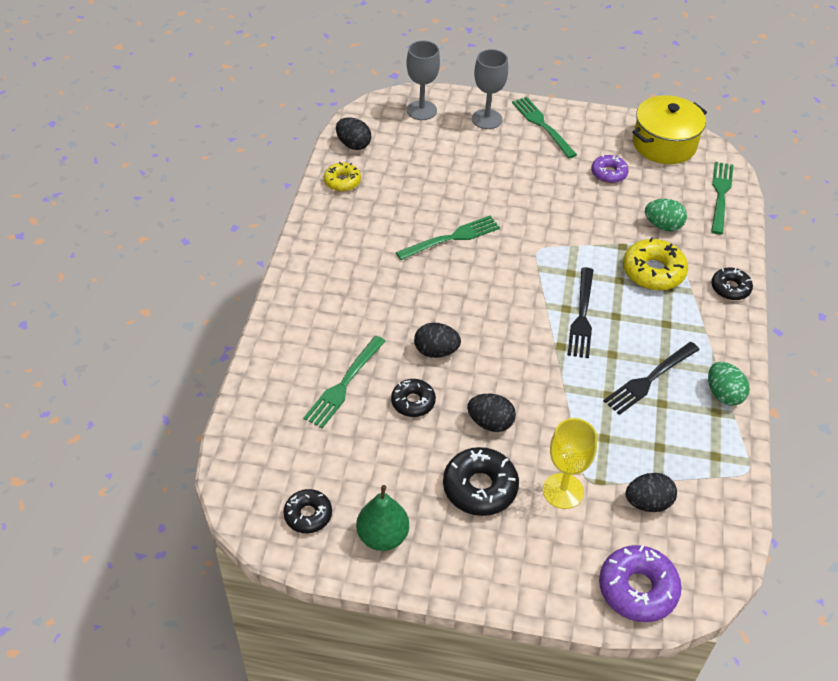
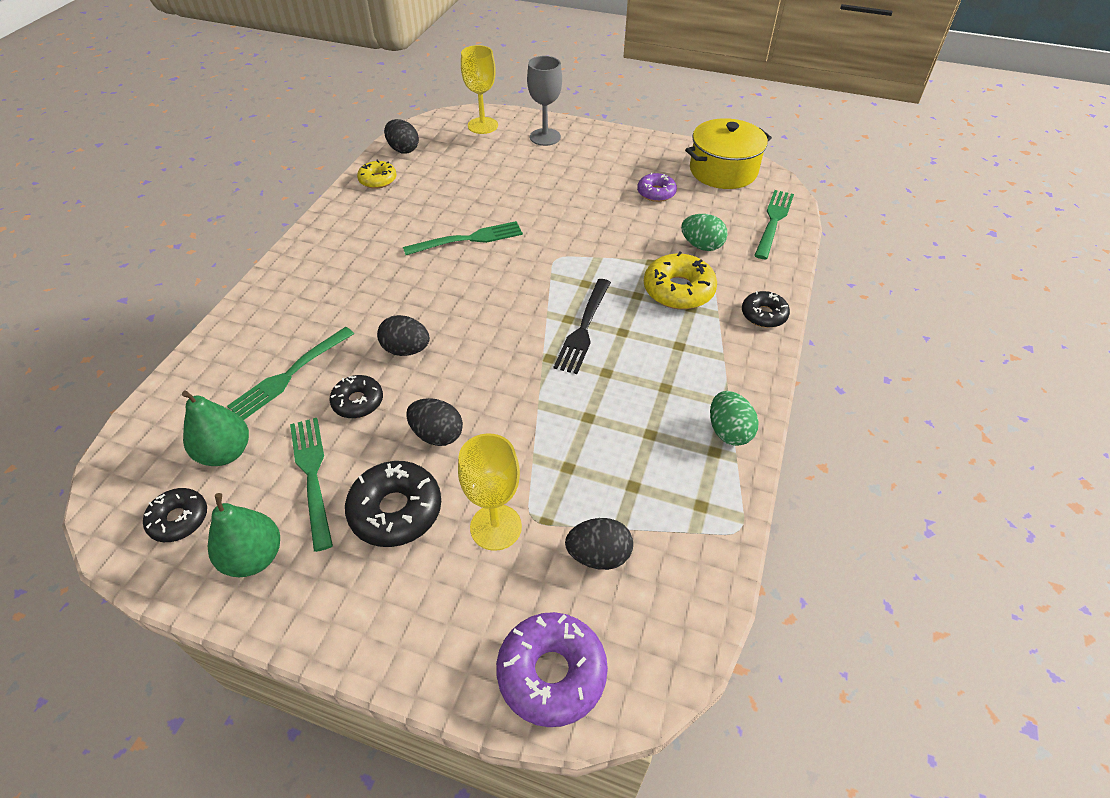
camera: 10 degrees right, 0 degrees up
grey goblet [406,40,440,120] -> yellow goblet [461,45,498,134]
green fork [512,97,577,159] -> green fork moved to [290,418,333,552]
black fork [604,342,700,415] -> none
none -> green pear [182,391,249,466]

